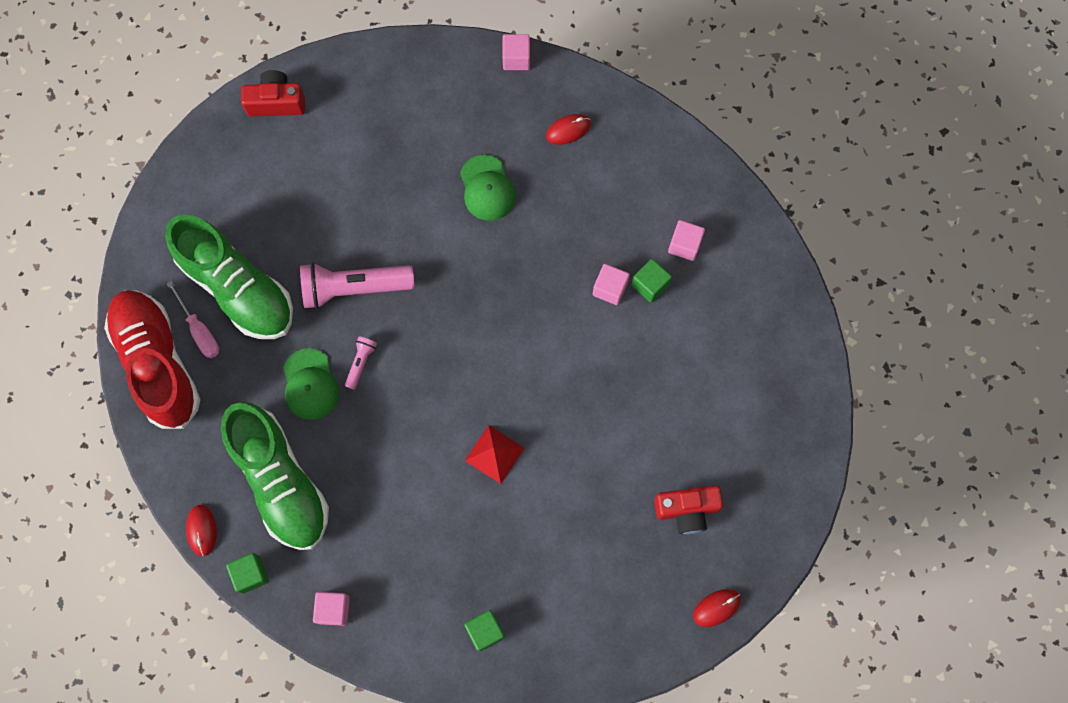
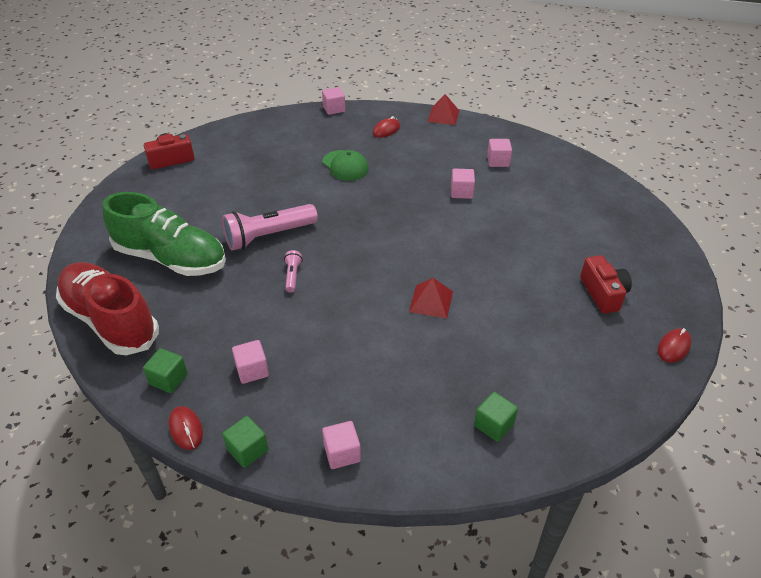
camera: 20 degrees left, 30 degrees down
pink screwdriver [167,280,219,358] -> none
green shoe [221,402,329,550] -> pink cube [232,340,269,384]
green cap [283,348,339,420] -> none
green cube [632,259,672,303] -> green cube moved to [143,348,188,393]
red camera [654,485,723,534] -> red camera turned 75 degrees counterclockwise [580,255,632,314]
none -> red pyramid [427,94,459,125]

